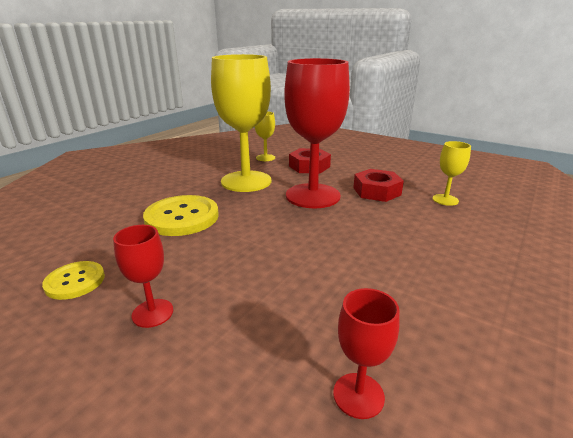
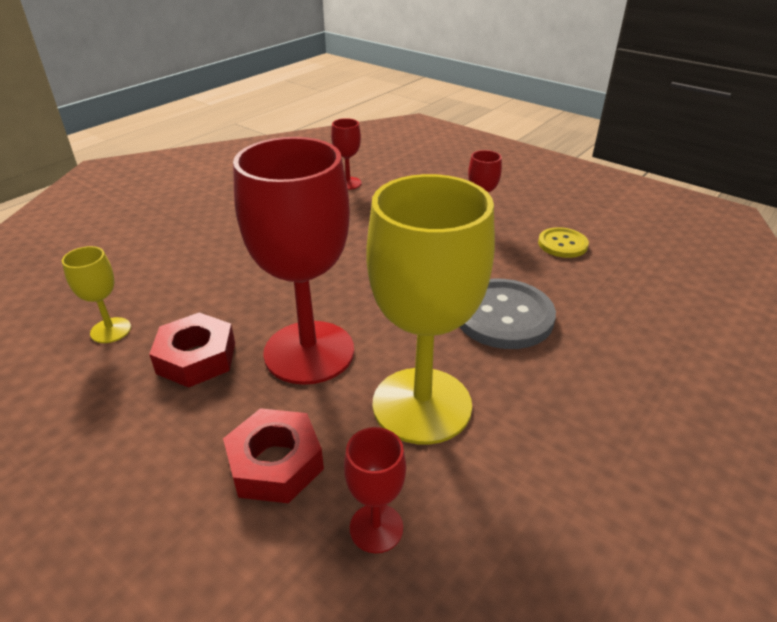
camera: 175 degrees left, 10 degrees up
yellow button [143,195,219,236] -> grey button [460,279,556,349]
yellow goblet [255,111,275,161] -> red goblet [344,427,406,553]

